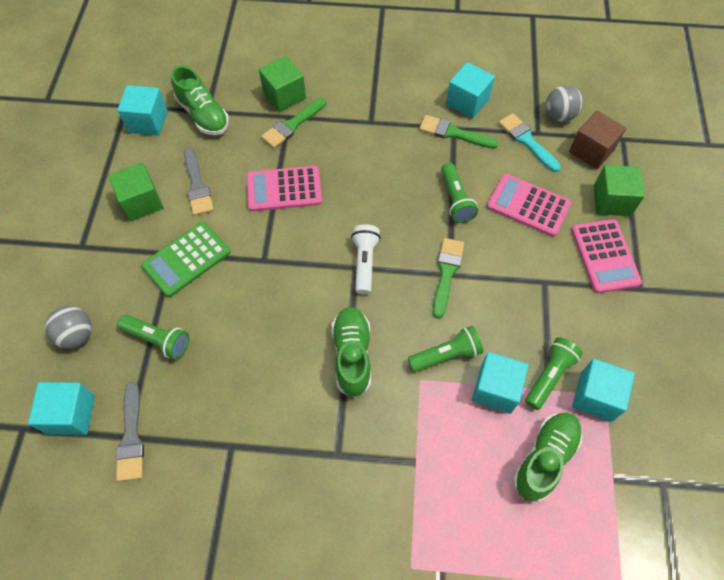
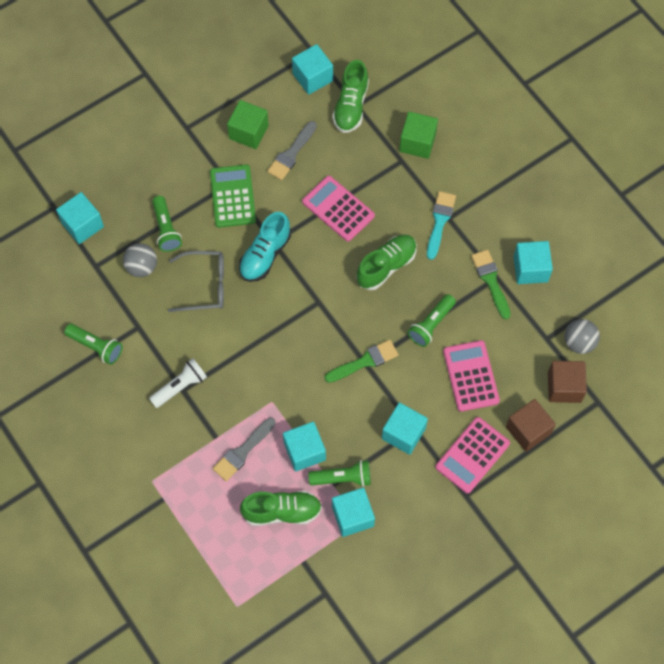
camera: 50 degrees right, 5 degrees up
grey ball [45,306,92,349] -> grey ball moved to [123,243,157,277]
grey brush [116,382,144,482] -> grey brush moved to [213,417,276,481]
green calculator [141,222,230,297] -> green calculator turned 75 degrees clockwise [210,164,256,228]
green brush [261,98,326,148] -> none
green shoe [332,307,371,398] -> green shoe moved to [356,235,417,290]
white flashlight [351,224,380,295] -> white flashlight moved to [149,358,207,408]
green flashlight [408,326,483,372] -> green flashlight moved to [64,324,122,365]
turquoise brush [499,113,561,172] -> turquoise brush moved to [427,191,456,260]
green cube [593,165,645,216] -> brown cube [506,399,556,452]
none -> grey glasses [168,251,224,312]
none -> turquoise shoe [239,212,291,282]
none -> turquoise cube [382,402,428,455]

